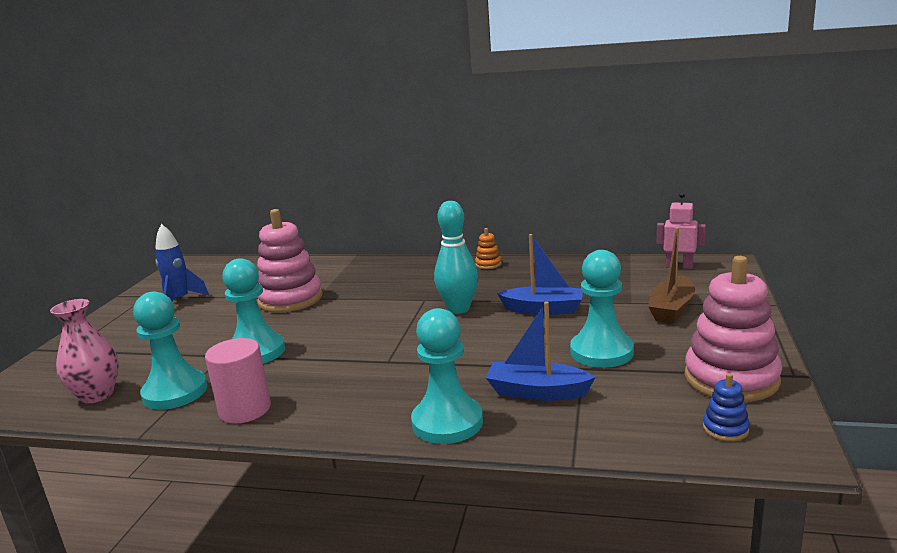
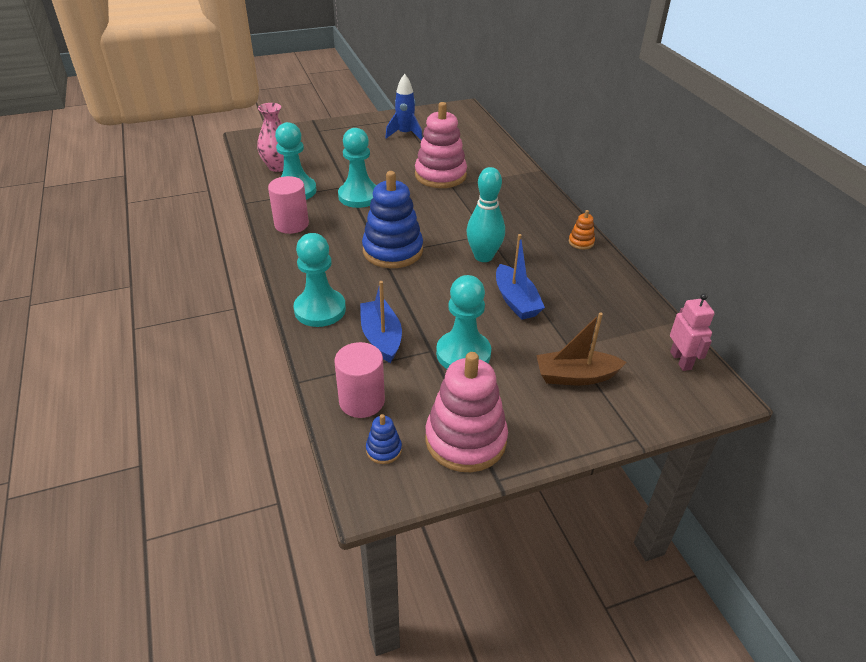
camera: 55 degrees right, 20 degrees up
none -> pink cylinder [335,342,385,418]
none -> blue stacking toy [362,171,423,268]

